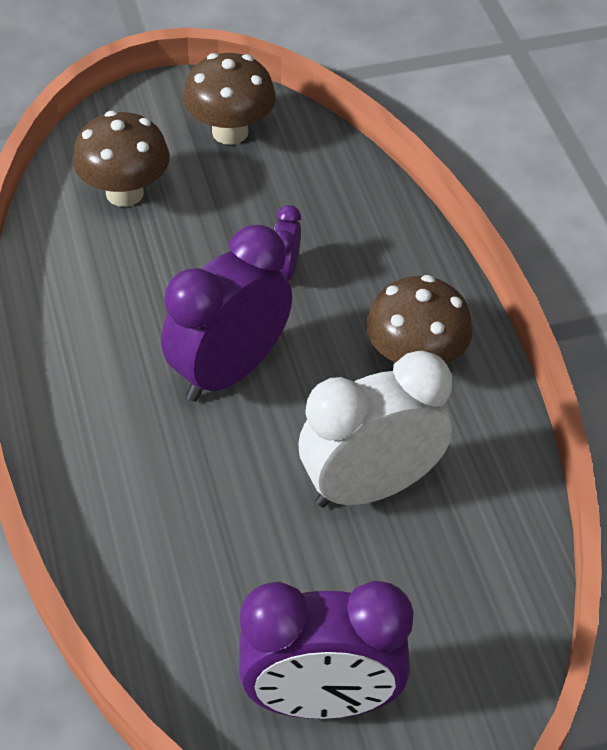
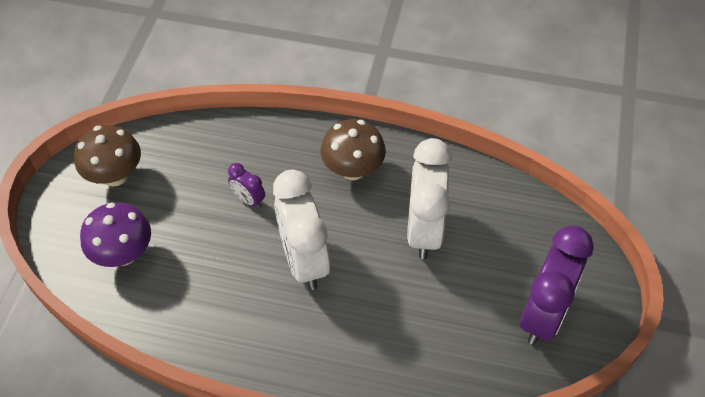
camera: 60 degrees left, 5 degrees up
brown mushroom [72,111,170,207] -> purple mushroom [80,202,151,267]
purple clock [161,225,292,402] -> white clock [273,170,330,290]

